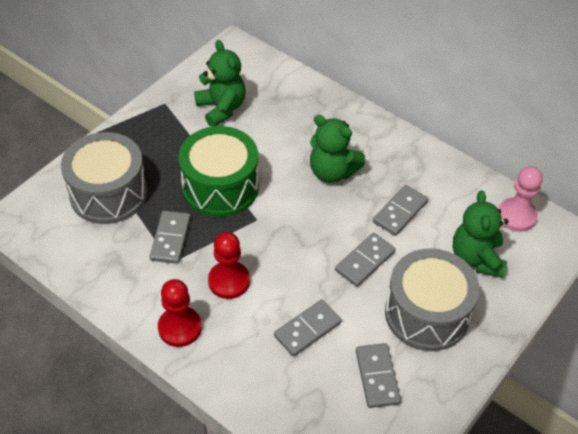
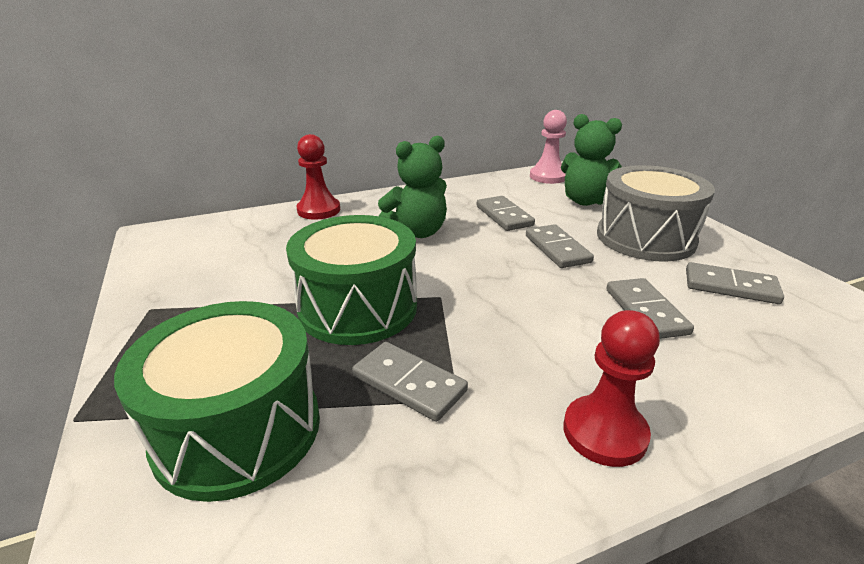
camera: 60 degrees left, 20 degrees down
grey drum [61,132,148,224] -> green drum [114,301,320,502]
green teddy bear [194,40,245,127] -> none
red pawn [208,232,250,299] -> red pawn moved to [297,134,340,220]

